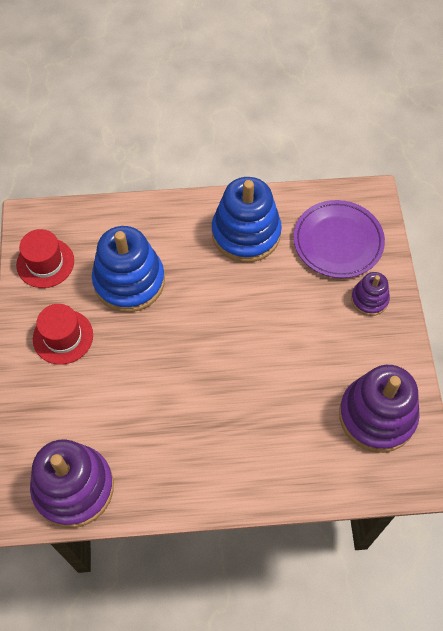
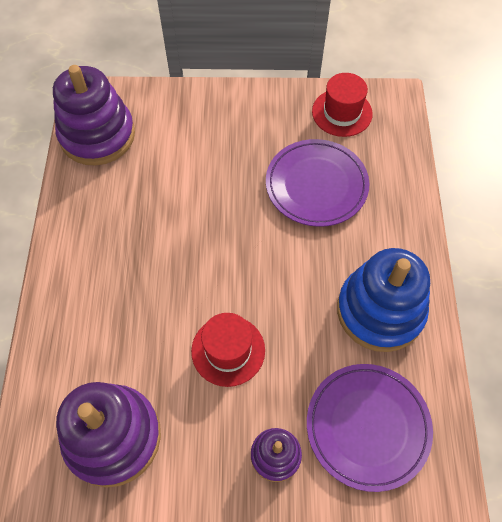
camera: 95 degrees right, 0 degrees up
red hat [33,304,93,365] -> red hat moved to [191,313,265,387]
blue stacking toy [92,226,165,312] -> purple plate [266,139,369,227]

